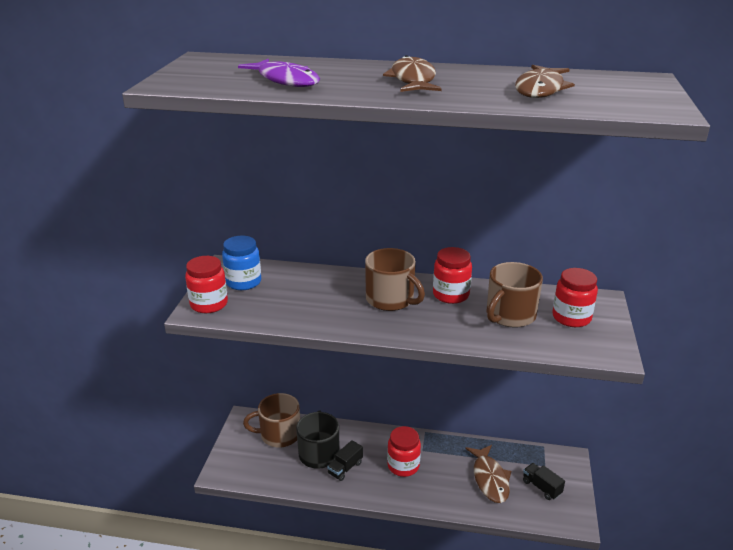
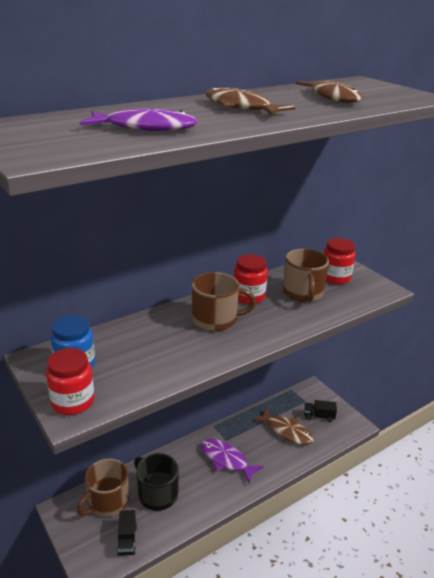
camera: 45 degrees left, 0 degrees up
black truck [327,440,363,481] -> black truck moved to [117,510,137,556]
red jar [387,426,421,477] -> purple fish [201,439,264,483]

